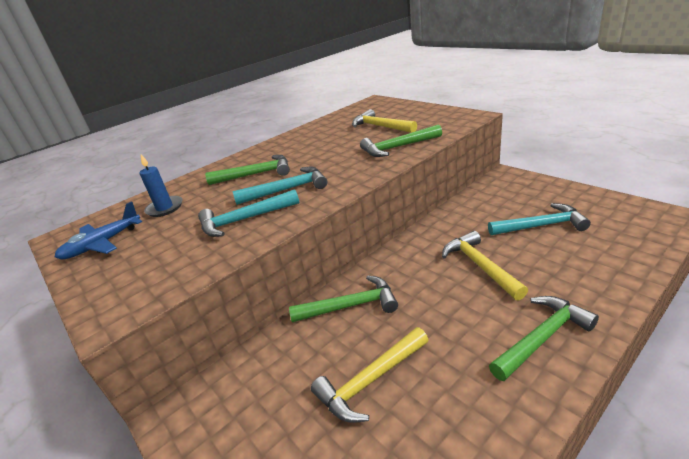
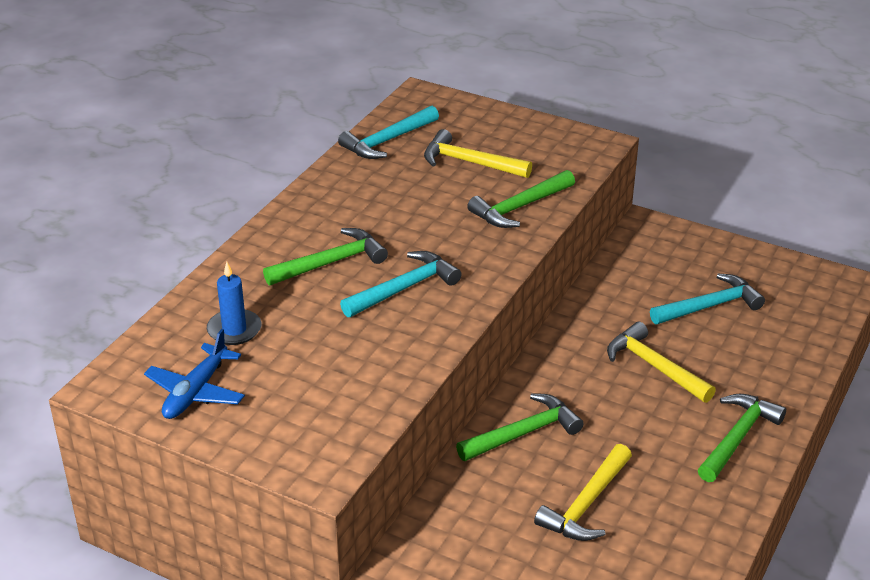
camera: 25 degrees left, 5 degrees up
turquoise hammer [198,189,299,237] -> turquoise hammer moved to [338,106,439,159]

